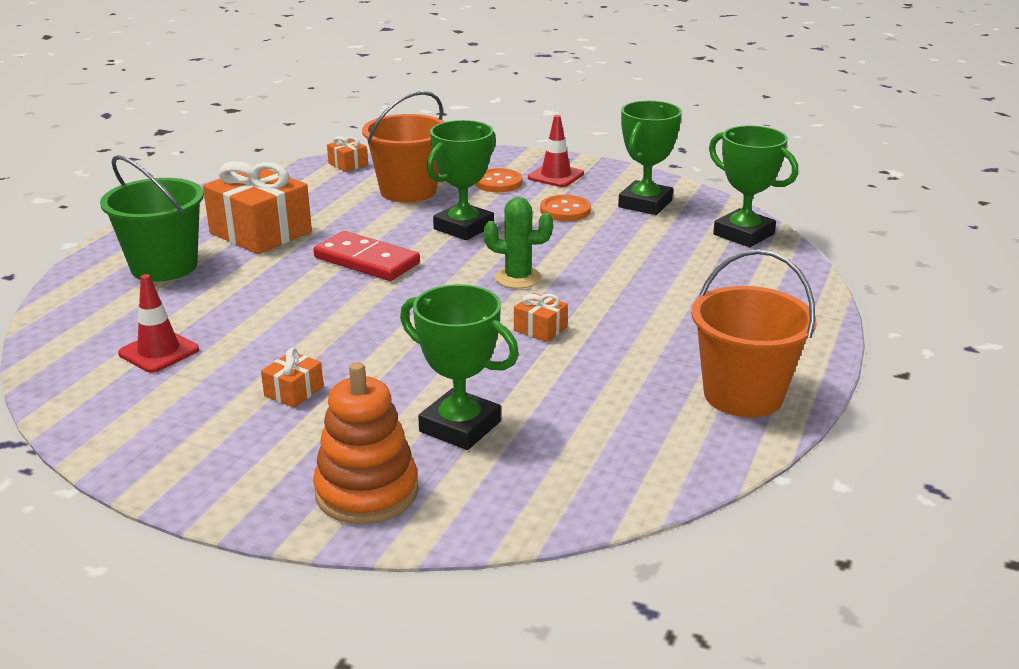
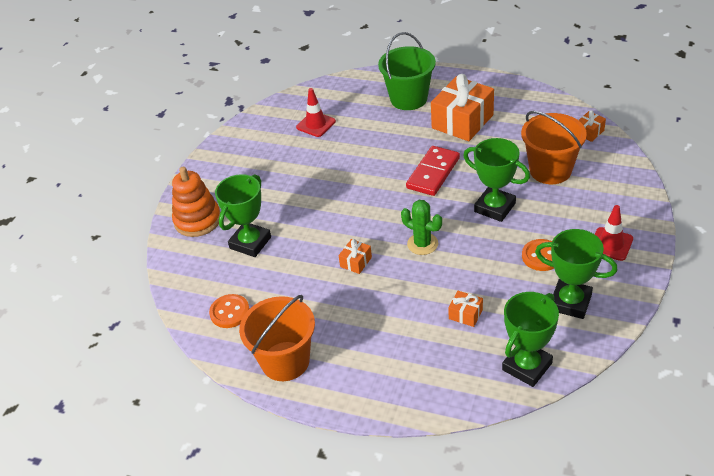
camera: 90 degrees right, 15 degrees up
orange gift [261,348,324,408] -> orange gift moved to [448,291,483,327]
orange button [475,168,522,192] -> orange button moved to [209,294,250,328]
green cactus [484,197,553,289] -> green cactus turned 60 degrees counterclockwise [401,200,442,255]

